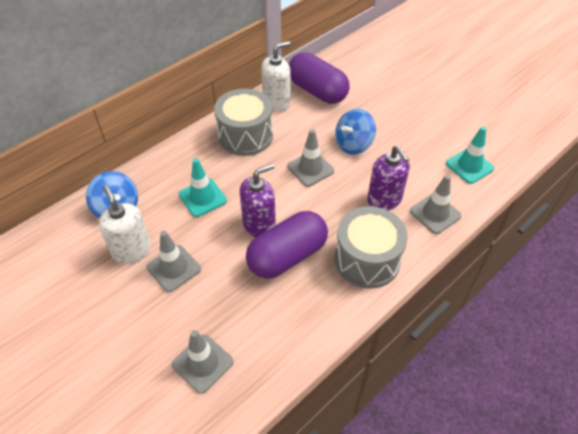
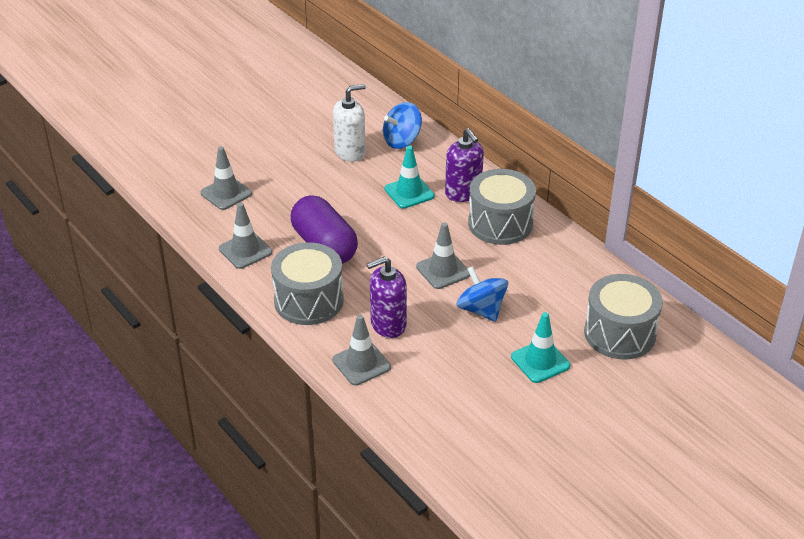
camera: 95 degrees right, 10 degrees down
grey traffic cone [147,231,201,292] -> grey traffic cone moved to [219,203,272,269]
purple soap dispenser [239,163,276,238] -> purple soap dispenser moved to [445,128,484,202]
white soap dispenser [261,41,291,111] -> none
purple capsule [289,52,350,104] -> none
turquoise traffic cone [446,126,494,184] -> turquoise traffic cone moved to [511,312,570,383]
none -> grey drum [584,274,663,359]

